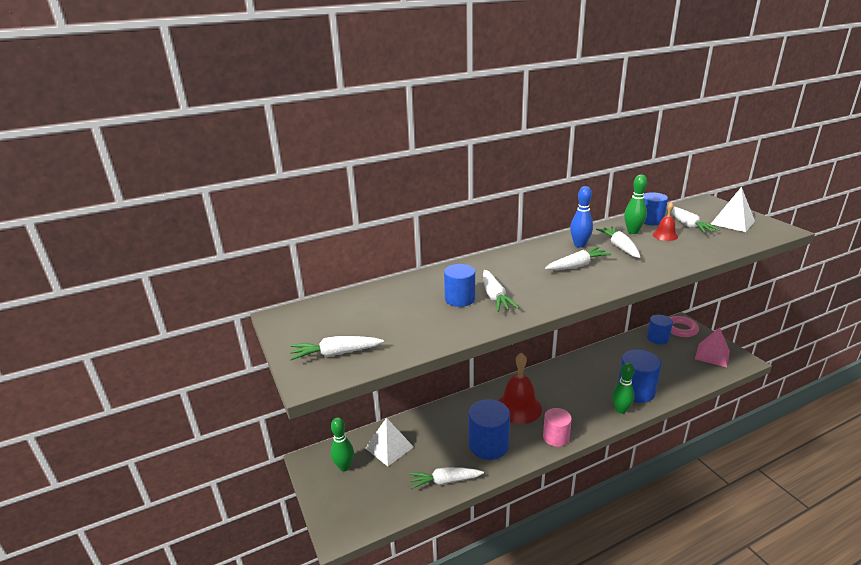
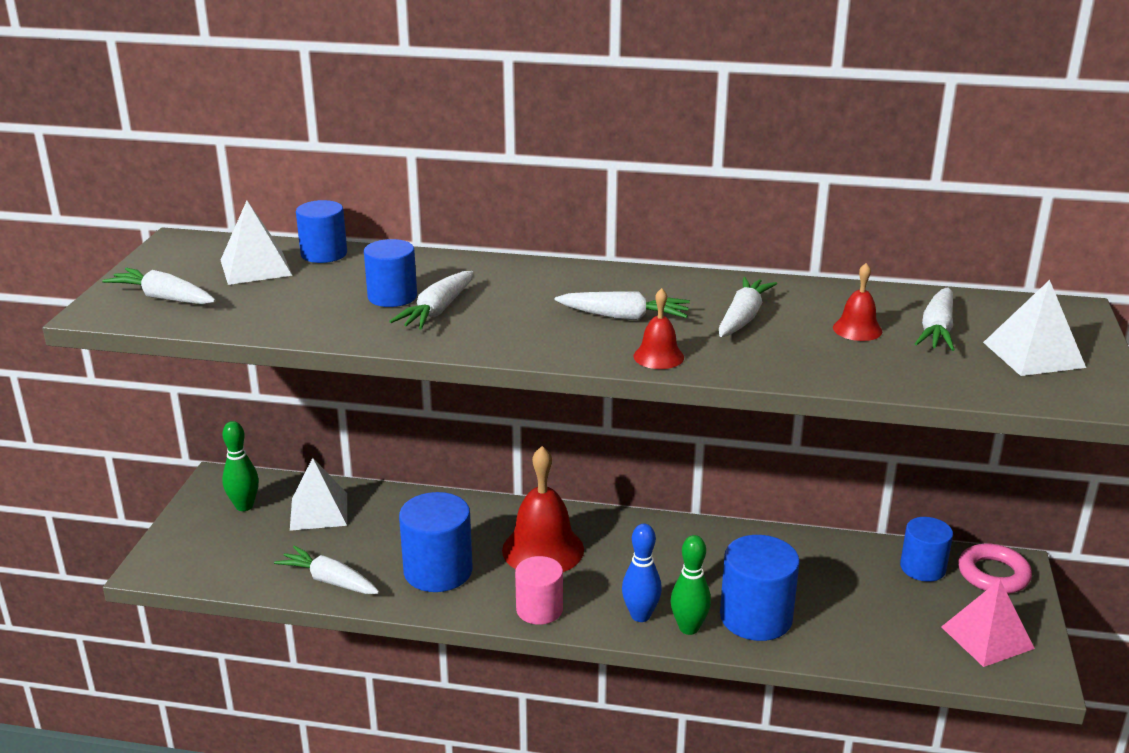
camera: 35 degrees right, 0 degrees up
blue bowling pin [570,186,593,248] -> blue bowling pin moved to [622,524,662,622]
green bowling pin [624,175,647,234] -> none
blue cylinder [644,192,668,225] -> blue cylinder moved to [296,200,347,263]
none -> white pyramid [221,201,292,285]
none -> red bell [634,288,684,369]

